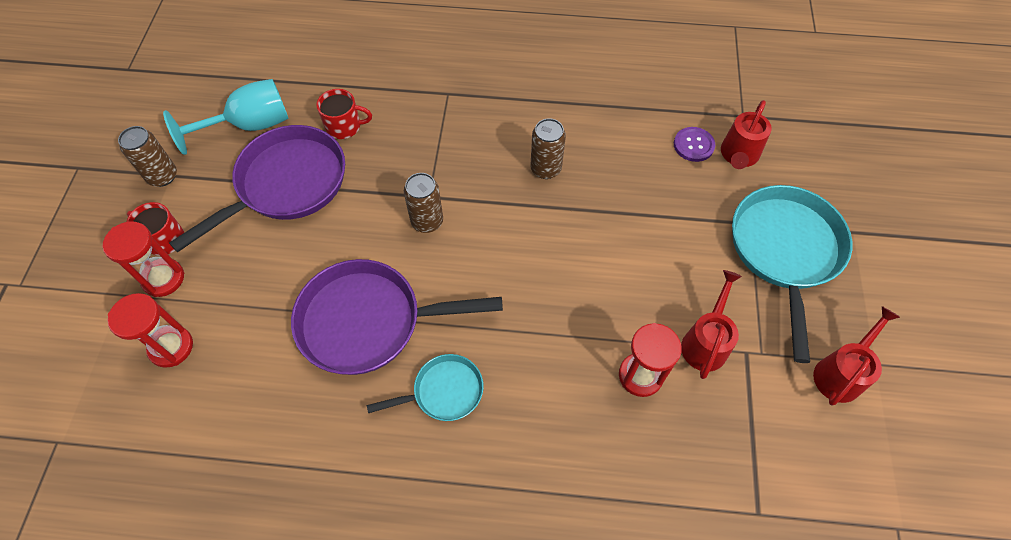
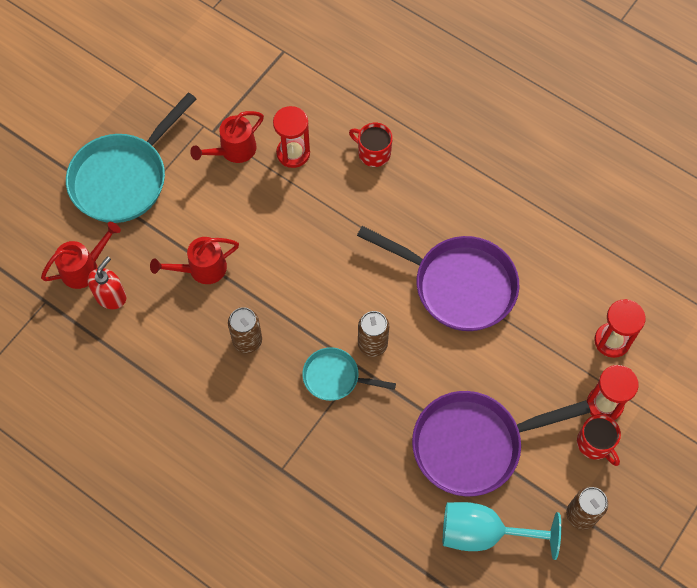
camera: 150 degrees left, 5 degrees up
red mug [316,89,372,139] -> red mug moved to [349,123,393,167]
turquoise pan [367,354,483,421] -> turquoise pan moved to [302,347,396,401]
purple button [674,127,715,162] -> red soap dispenser [87,256,126,309]
red watering can [813,306,900,405] -> red watering can moved to [150,237,239,284]

